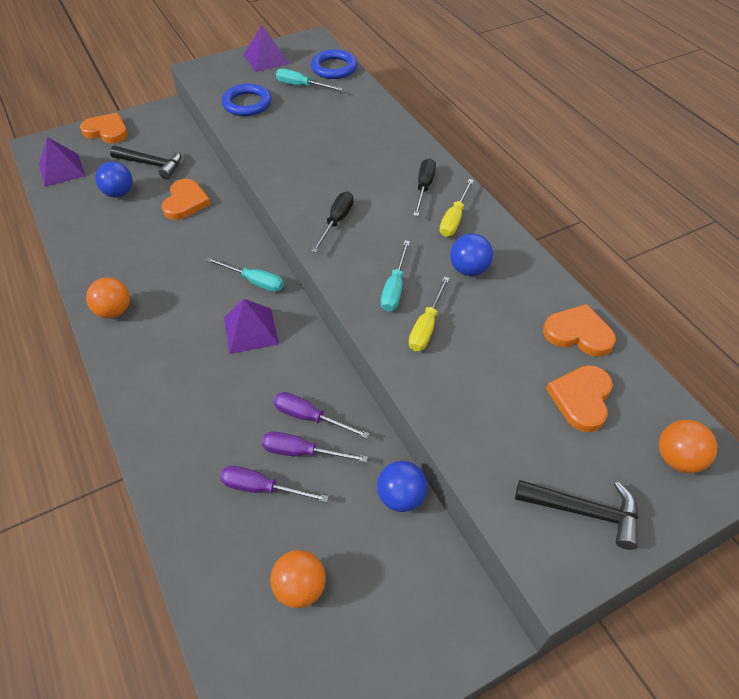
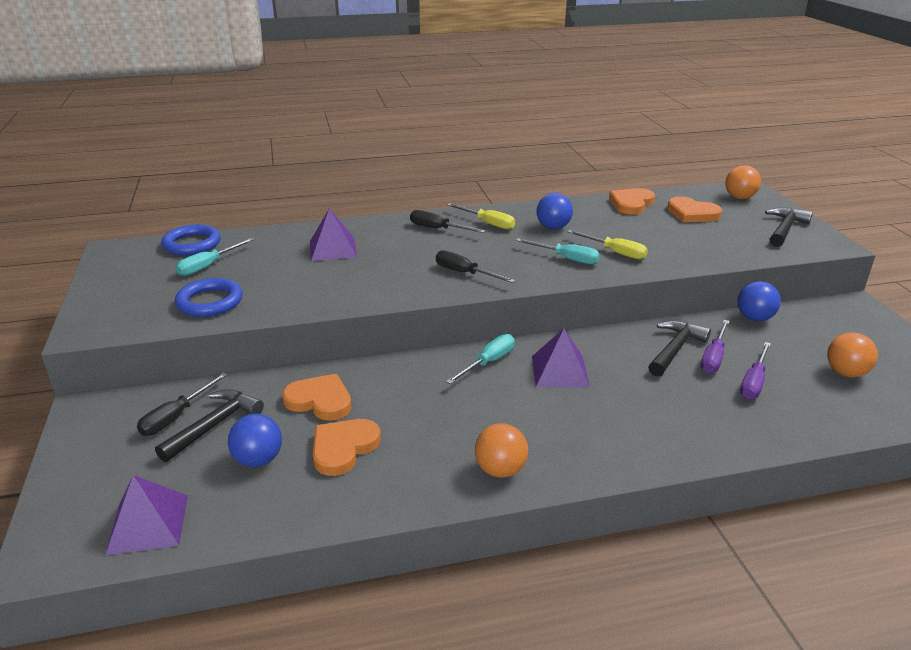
camera: 75 degrees left, 20 degrees down
orange heart [80,113,128,143] -> orange heart moved to [313,419,381,476]
purple pyramid [244,25,289,72] -> purple pyramid moved to [310,208,357,261]
purple screwdriver [274,392,369,439] -> black hammer [648,320,711,377]
none -> black screwdriver [137,373,227,436]

